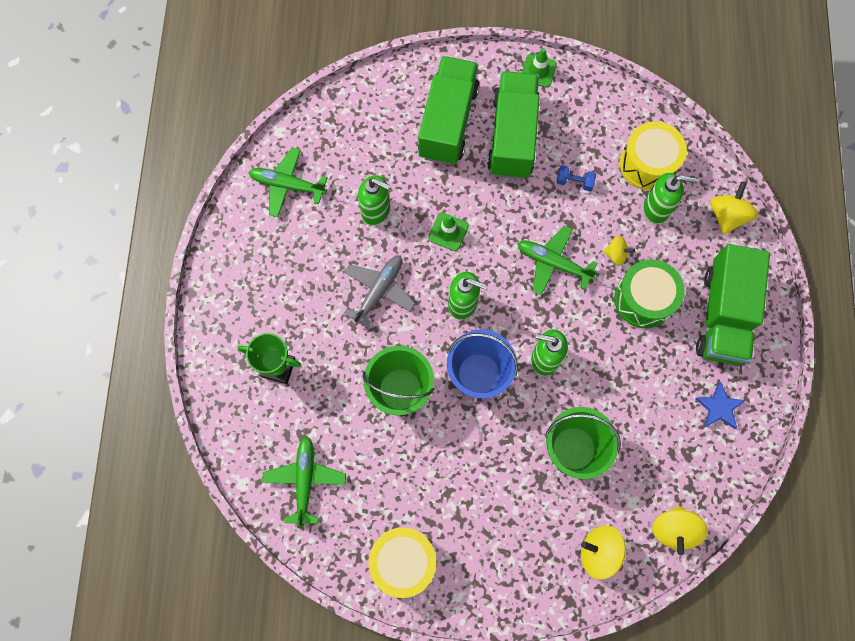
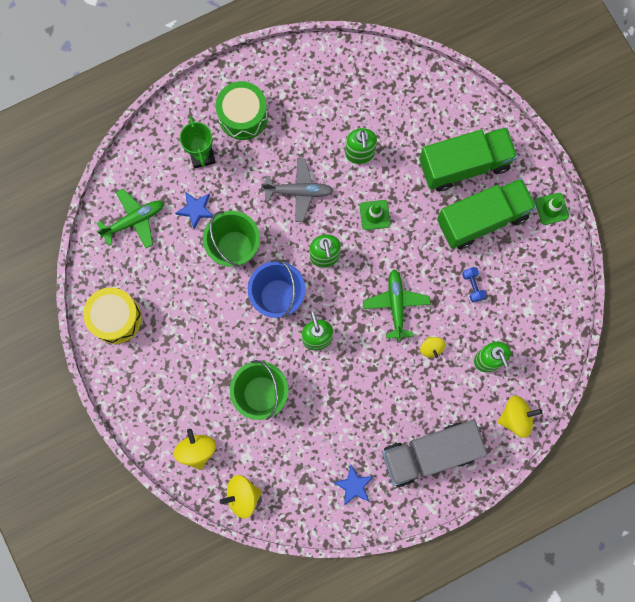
camera: 60 degrees right, 5 degrees up
green plane [248,148,328,217] -> none
green drum [614,259,685,329] -> green drum moved to [216,81,268,140]
yellow drum [620,122,687,190] -> none
green truck [696,244,770,366] -> grey truck [382,420,487,487]
none -> blue star [175,192,213,229]

